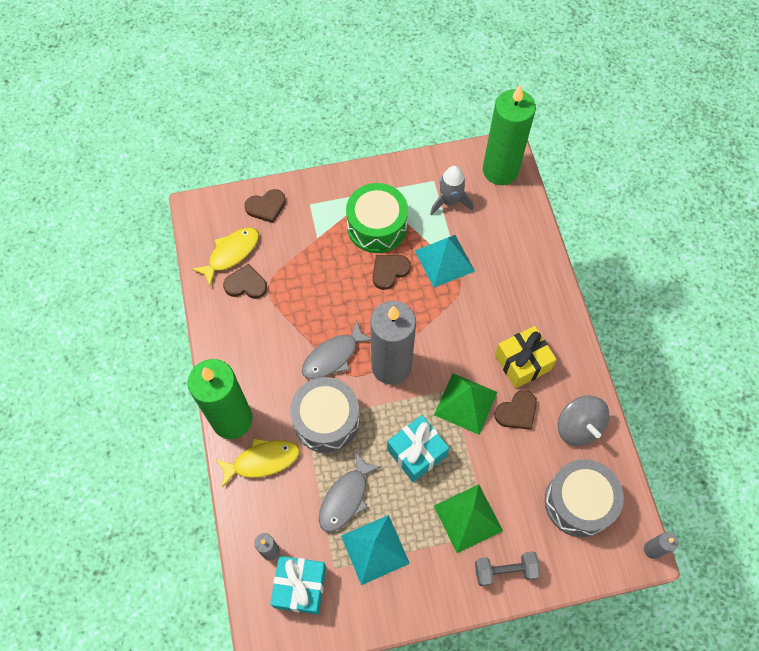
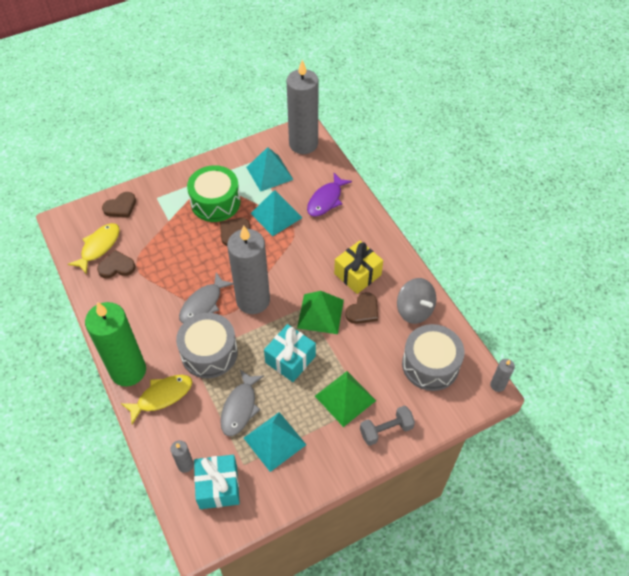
camera: 15 degrees left, 10 degrees down
grey rocket [430,166,474,216] -> turquoise pyramid [246,147,294,192]
green candle [483,84,536,185] -> grey candle [287,60,319,154]
none -> purple fish [307,173,352,217]

